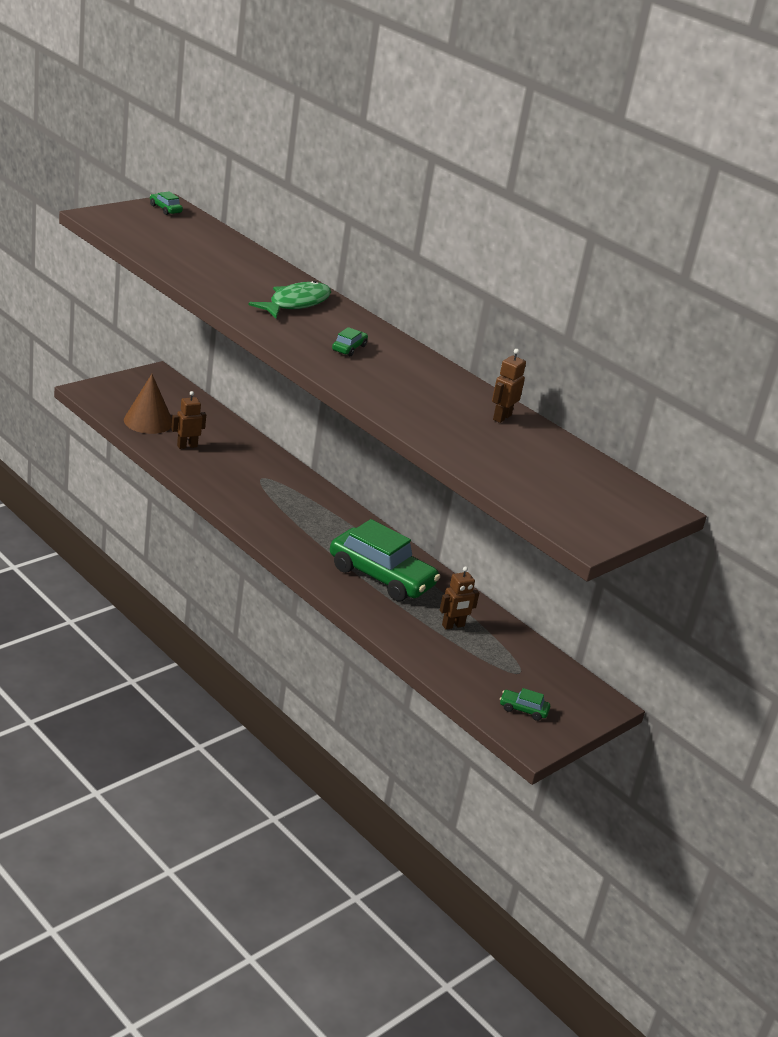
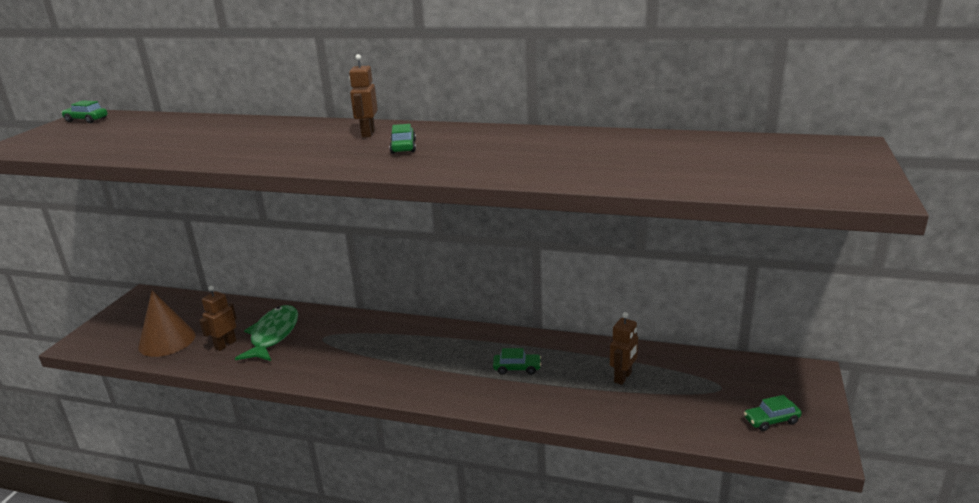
camera: 25 degrees left, 5 degrees down
green fish [248,281,331,318] -> green fish moved to [235,305,298,361]
green car [330,519,440,601] -> green car [493,348,541,375], size x0.40
brown robot [492,349,526,423] -> brown robot moved to [349,54,378,138]

